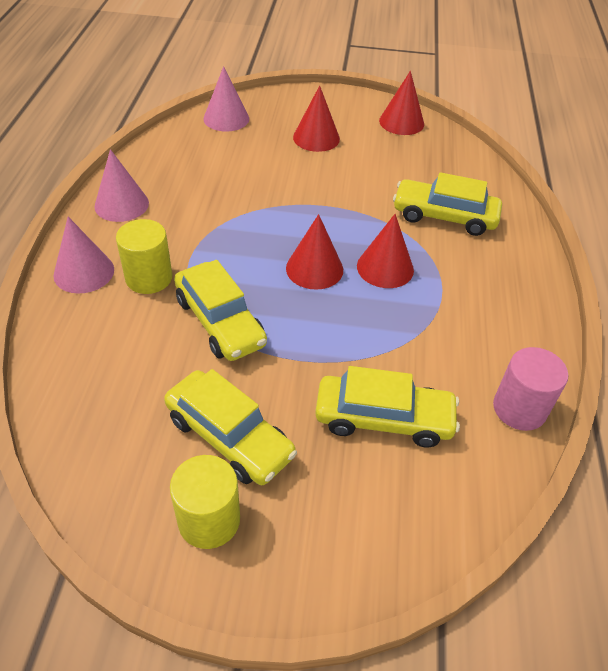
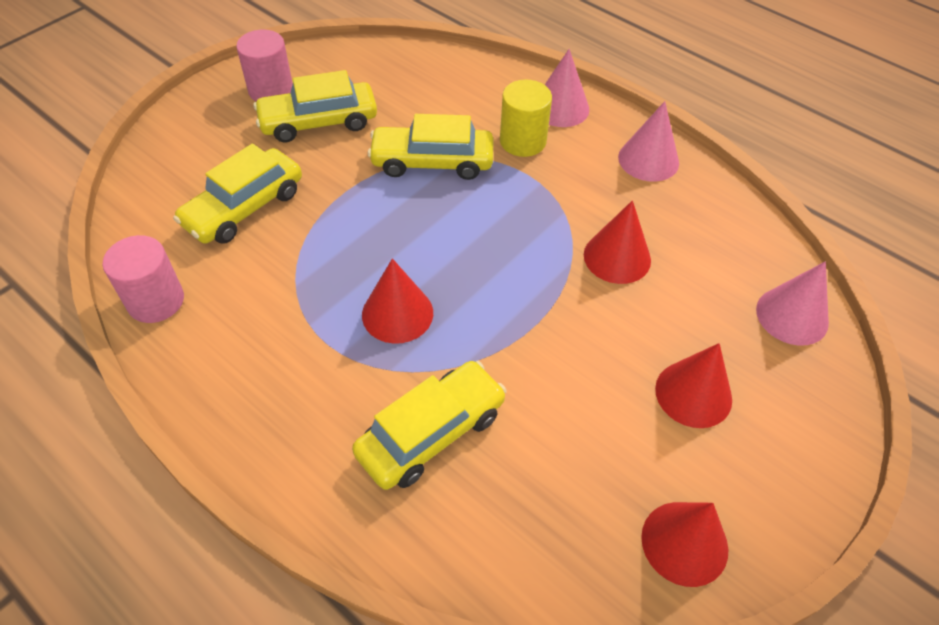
camera: 125 degrees right, 5 degrees up
yellow cylinder [170,455,240,549] -> pink cylinder [236,29,293,102]
red cone [286,214,343,290] -> red cone moved to [584,200,651,284]

